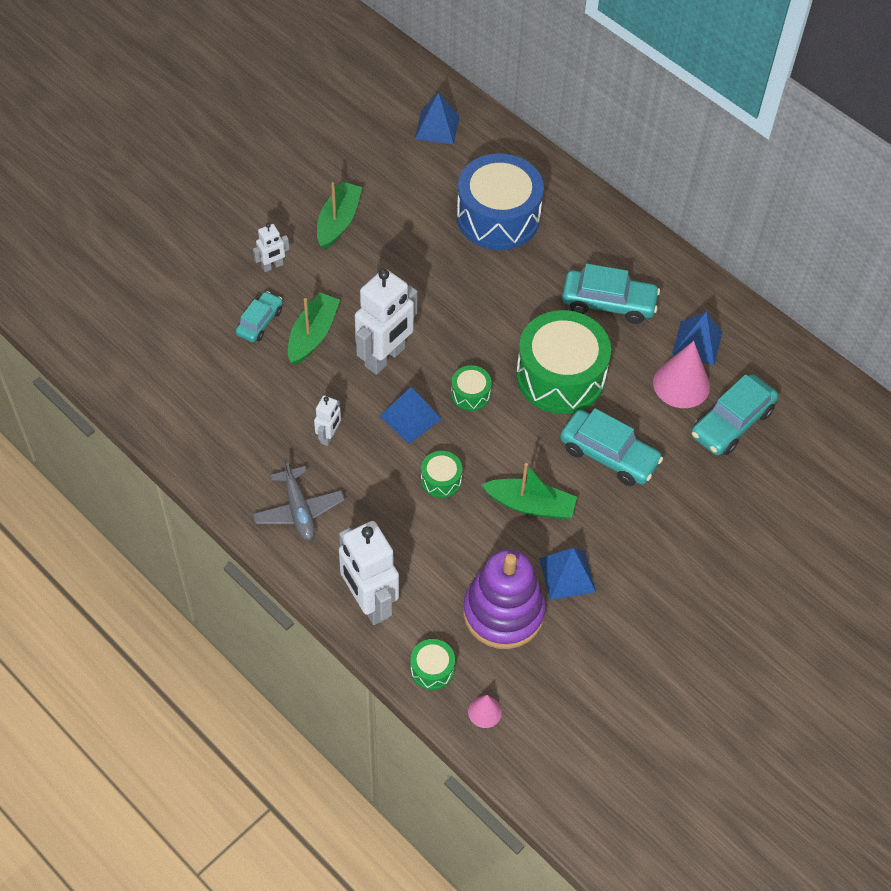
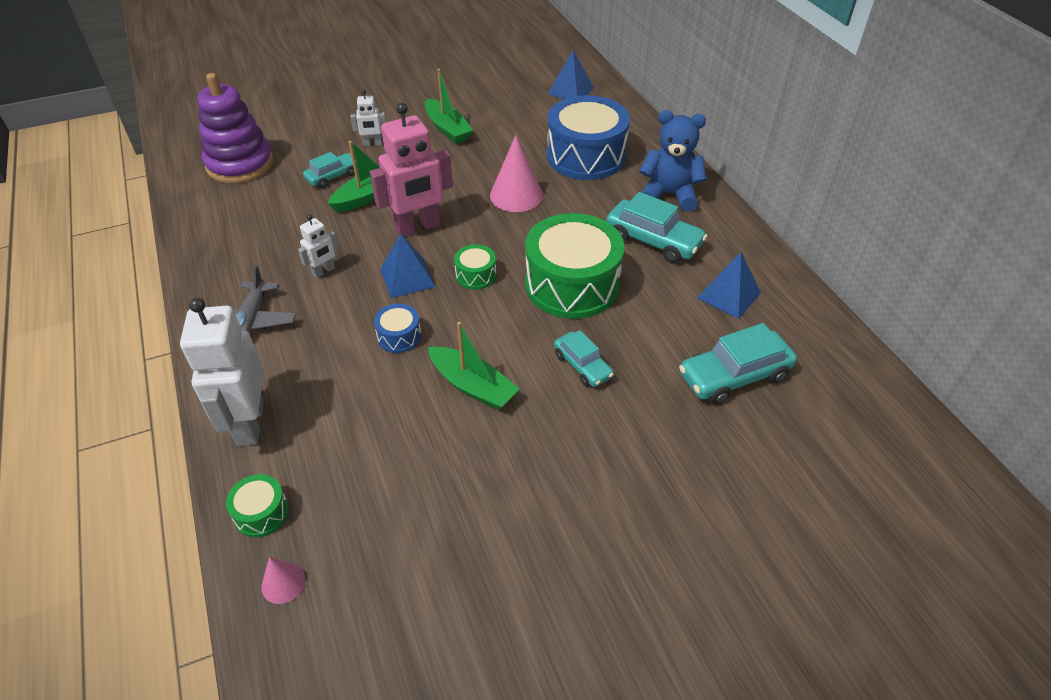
camera: 25 degrees right, 10 degrees down
green boat [317,182,363,250] -> green boat turned 105 degrees clockwise [425,69,473,144]
white robot [355,269,418,375] -> pink robot [370,103,453,237]
green drum [421,451,463,498] -> blue drum [374,304,421,353]
purple stacking toy [463,549,546,649] -> purple stacking toy moved to [197,73,274,184]
blue pyramid [539,548,596,600] -> none
turquoise car [560,408,663,486] -> turquoise car [554,330,614,387], size x0.61
pink cone [653,341,710,408] -> pink cone moved to [490,135,543,212]
none -> blue teddy bear [639,110,707,212]

